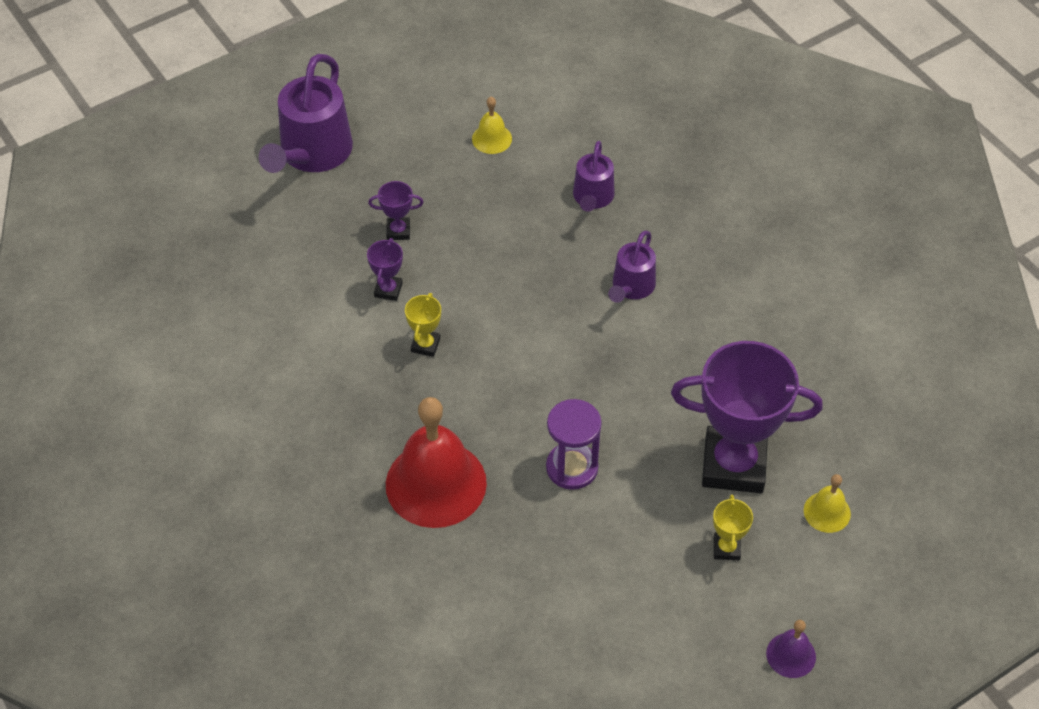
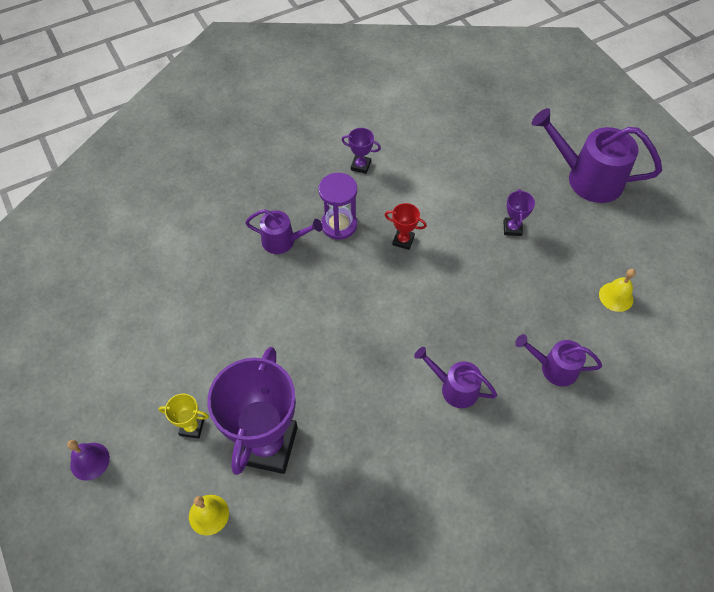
camera: 95 degrees right, 5 degrees up
purple trophy [367,238,403,301] -> purple trophy moved to [342,128,381,174]
red bell [386,397,487,528] -> purple watering can [245,209,323,254]
yellow trophy [405,293,441,357] -> red trophy [385,203,427,250]
purple hourglass [546,399,602,490] -> purple hourglass moved to [318,173,357,240]

